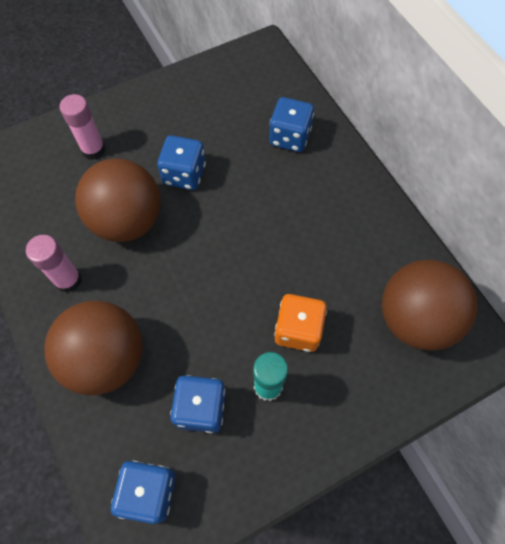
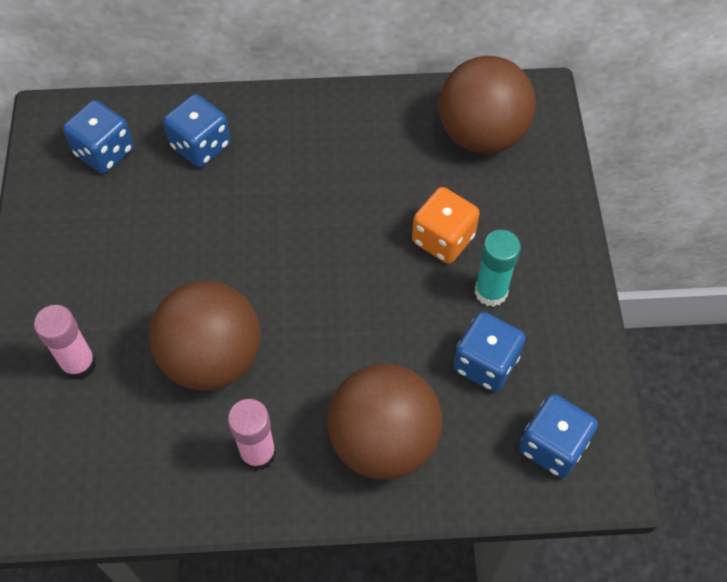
camera: 65 degrees left, 5 degrees down
blue dice [157,135,206,190] -> blue dice moved to [63,100,134,174]

